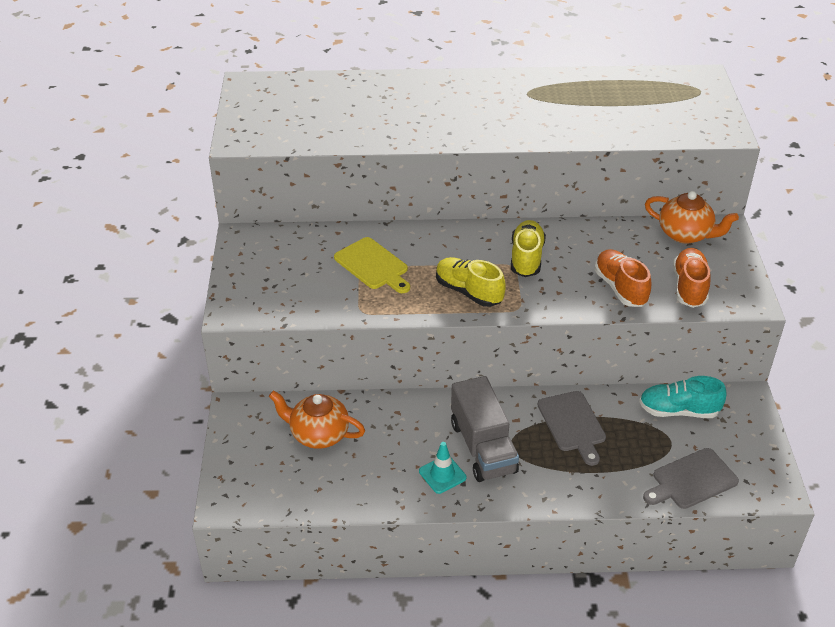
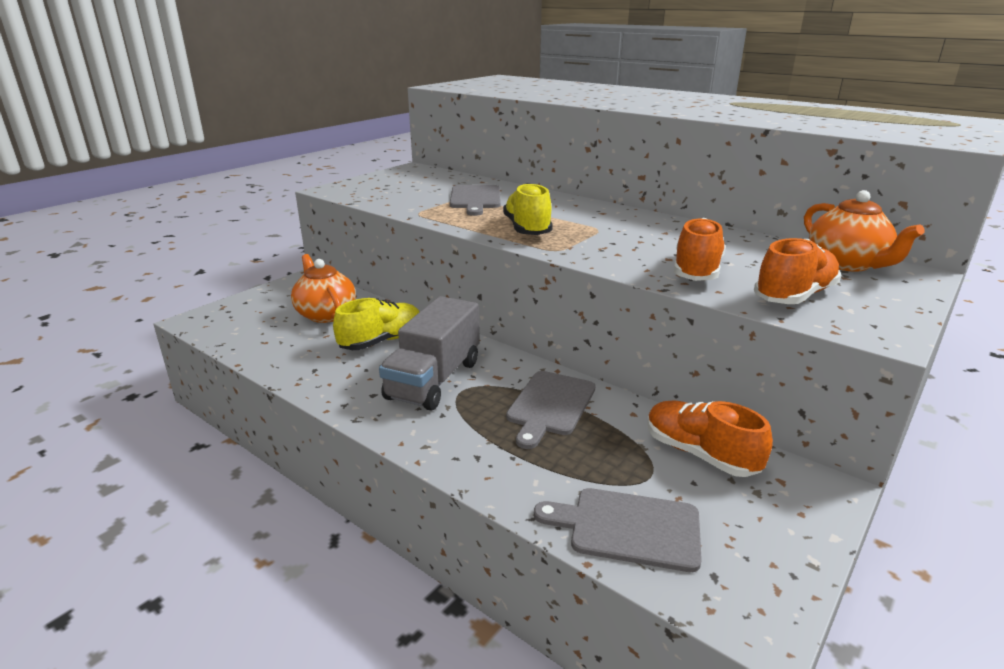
camera: 40 degrees right, 15 degrees down
yellow cutting board [334,237,410,293] -> grey cutting board [450,185,501,216]
turquoise traffic cone [419,442,466,494] -> none
yellow shoe [511,220,546,277] -> yellow shoe moved to [333,298,419,350]
turquoise shoe [639,376,727,418] -> orange shoe [647,401,773,477]

